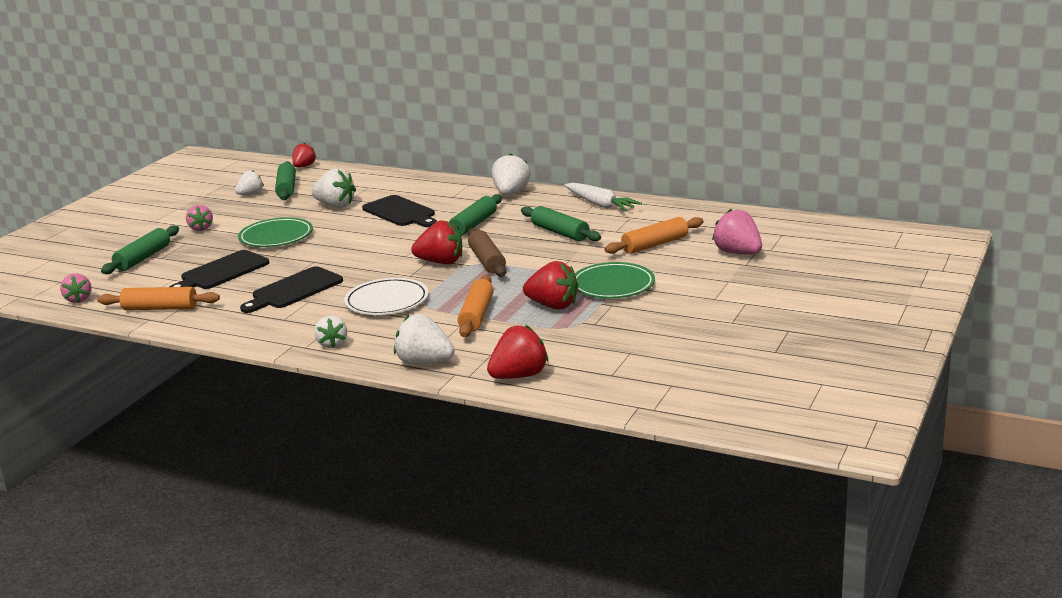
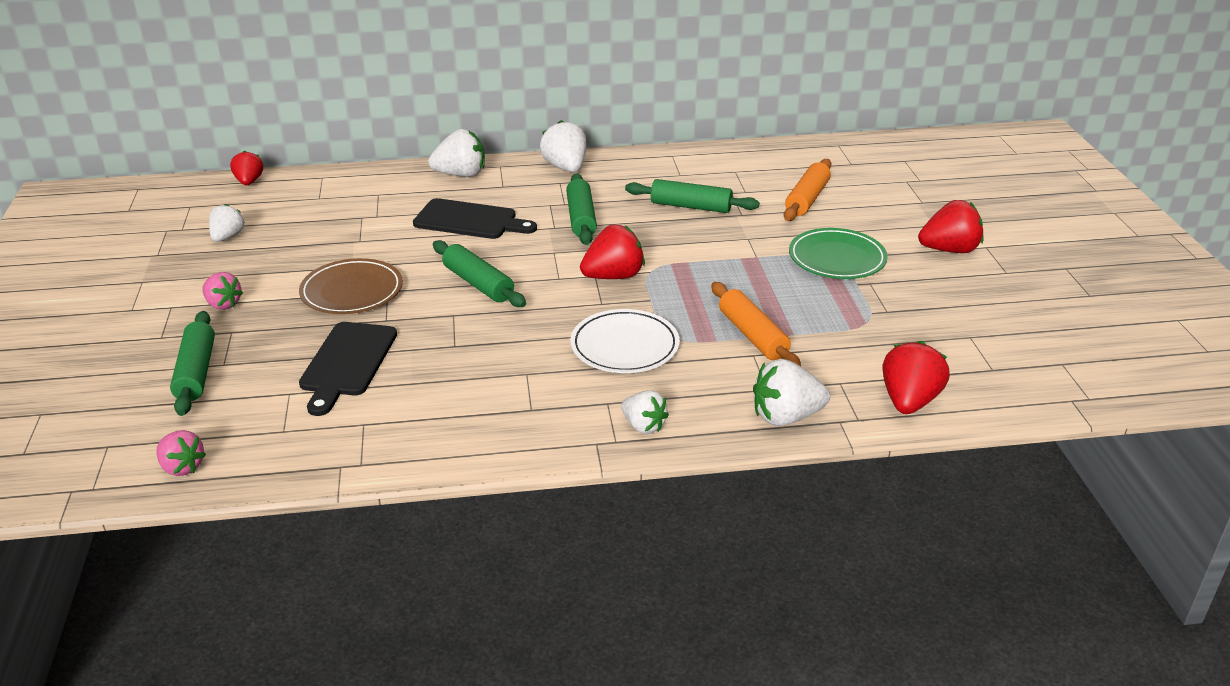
camera: 35 degrees left, 10 degrees up
orange rolling pin [97,287,220,310] -> none
green plate [238,217,313,247] -> brown plate [299,258,403,314]
black cutting board [240,266,343,313] -> none
green rolling pin [275,161,296,200] -> green rolling pin moved to [433,240,526,307]
white strawberry [311,168,356,208] -> white strawberry moved to [428,129,485,177]
brown rolling pin [468,228,506,277] -> none
red strawberry [523,261,578,309] -> red strawberry moved to [918,200,983,253]
white carrot [564,183,642,211] -> none
pink strawberry [712,209,762,254] -> none

